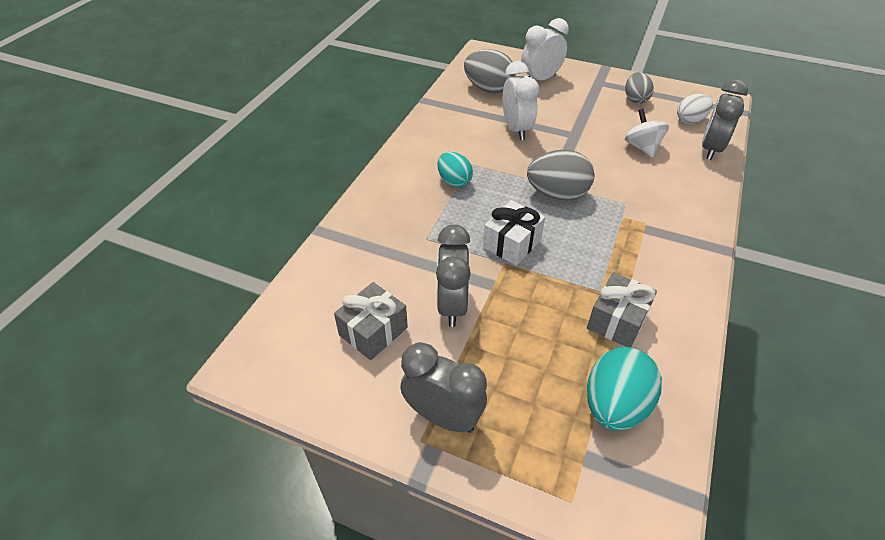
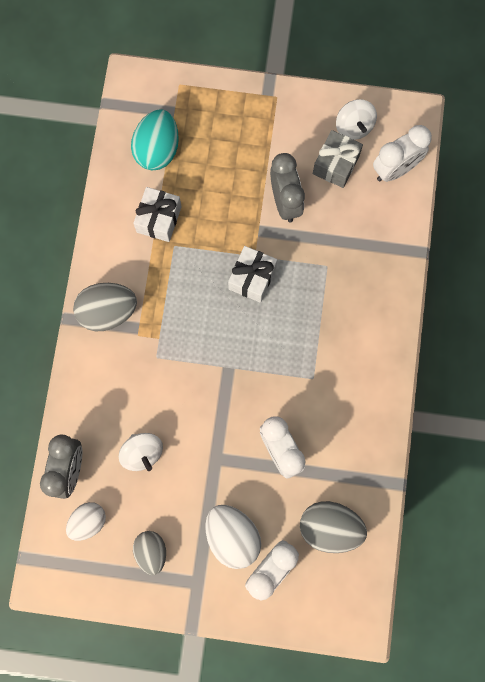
camera: 165 degrees right, 30 degrees up
grey clock [400,342,487,433] -> none
turquoise egg [437,152,473,188] -> none
grey egg [527,149,595,200] -> grey egg moved to [73,283,137,331]
grey gift [587,272,657,348] -> white gift [133,187,182,242]
none -> white egg [205,505,261,569]
none -> white spinning top [336,99,377,140]
none -> white clock [373,125,432,182]

